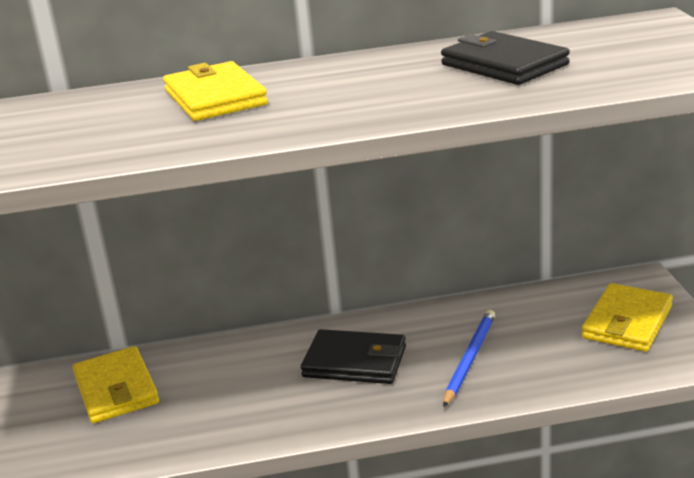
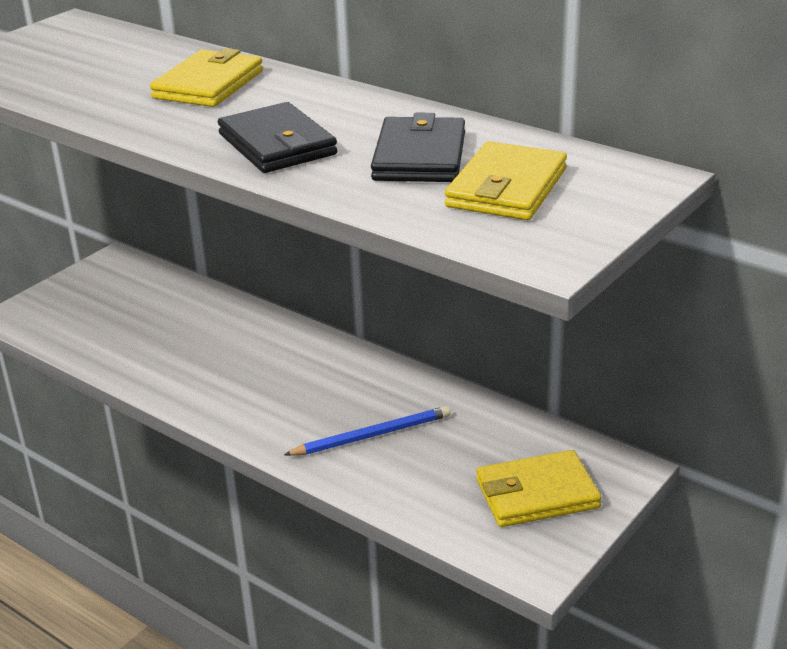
camera: 45 degrees right, 5 degrees up
yellow wallet [73,346,159,423] -> yellow wallet moved to [445,141,567,220]
black wallet [301,329,406,384] -> black wallet moved to [218,102,338,173]

